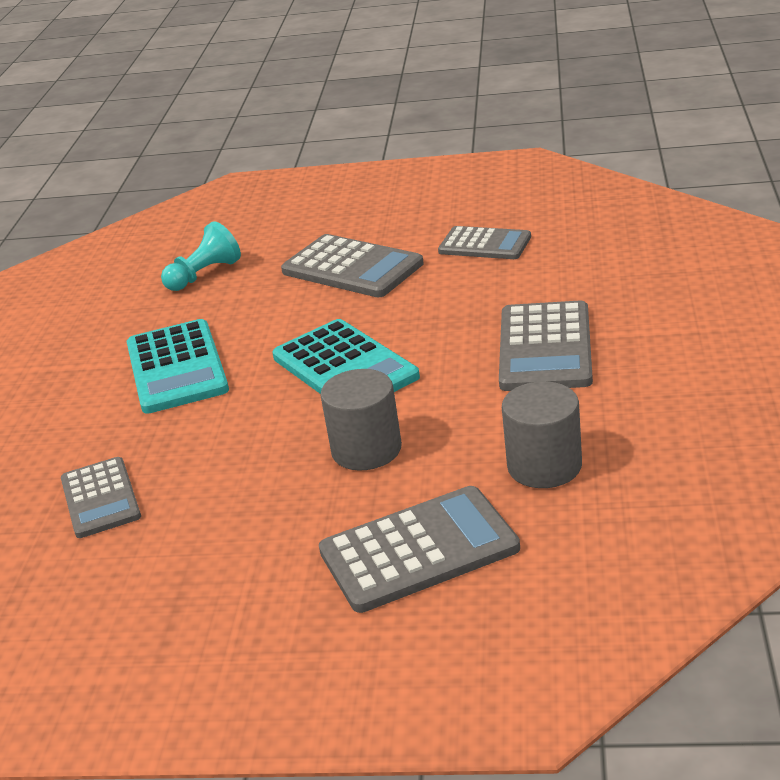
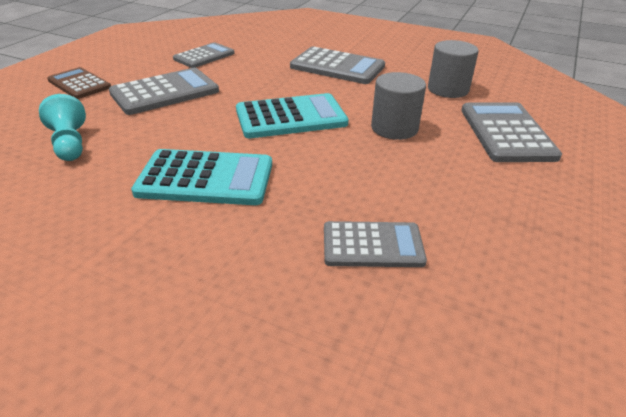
camera: 75 degrees left, 5 degrees up
none -> brown calculator [47,67,111,99]

